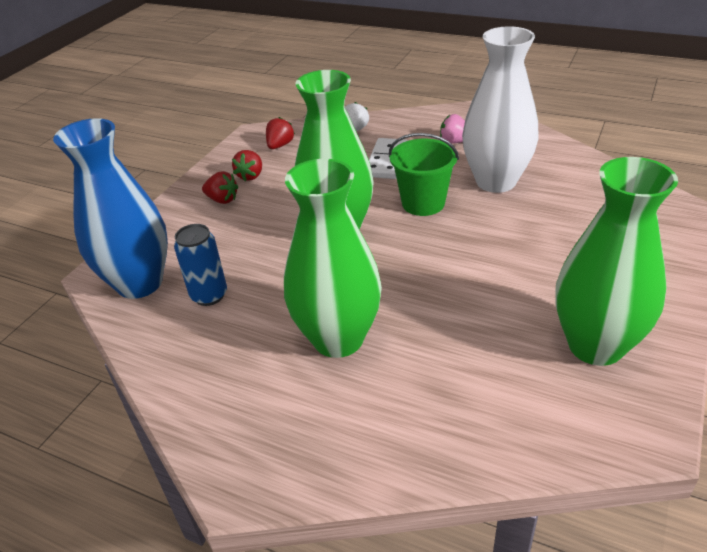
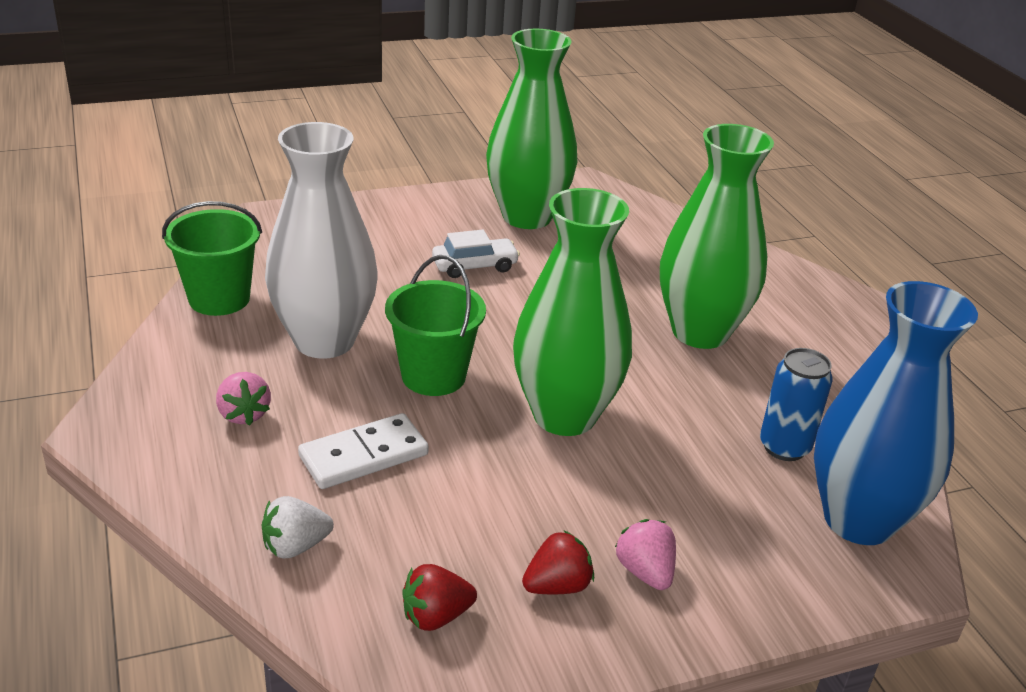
camera: 140 degrees left, 5 degrees down
red strawberry [202,171,238,204] -> pink strawberry [615,519,676,590]
none -> green bucket [162,201,262,316]
none -> white car [432,229,520,278]

